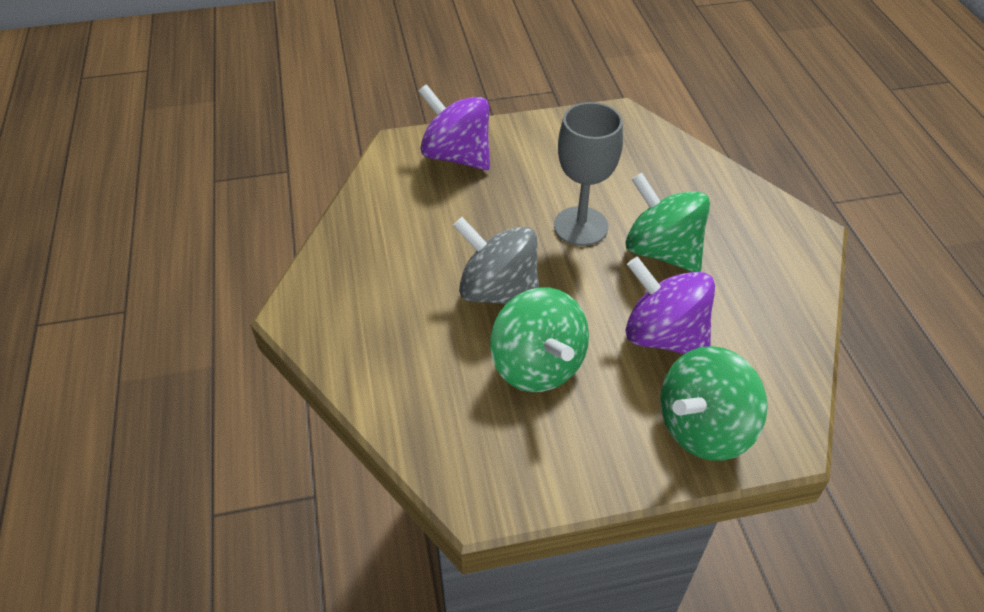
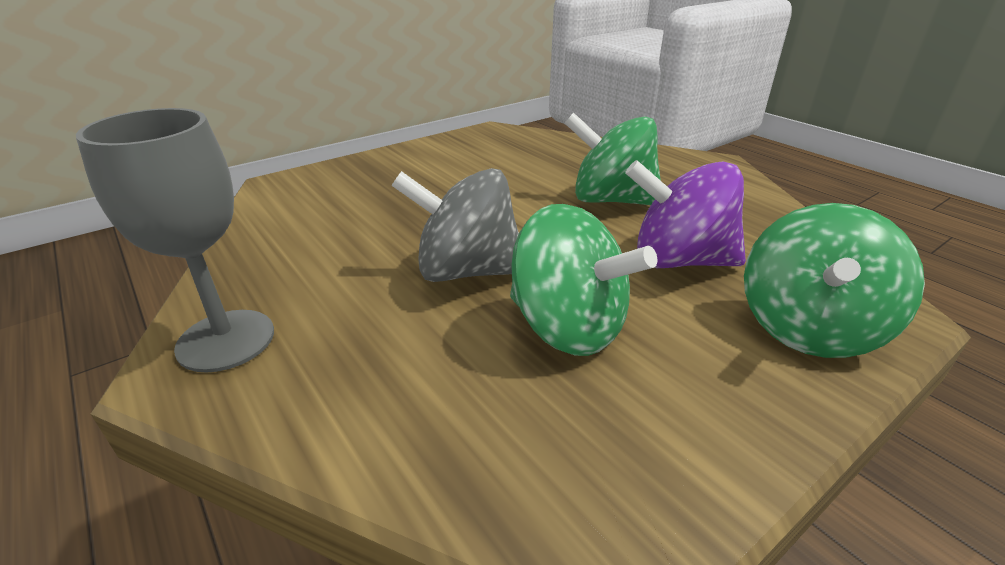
camera: 25 degrees left, 15 degrees down
purple spinning top [418,84,490,171] -> none
grey goblet [554,102,623,246] -> grey goblet moved to [76,108,274,373]

